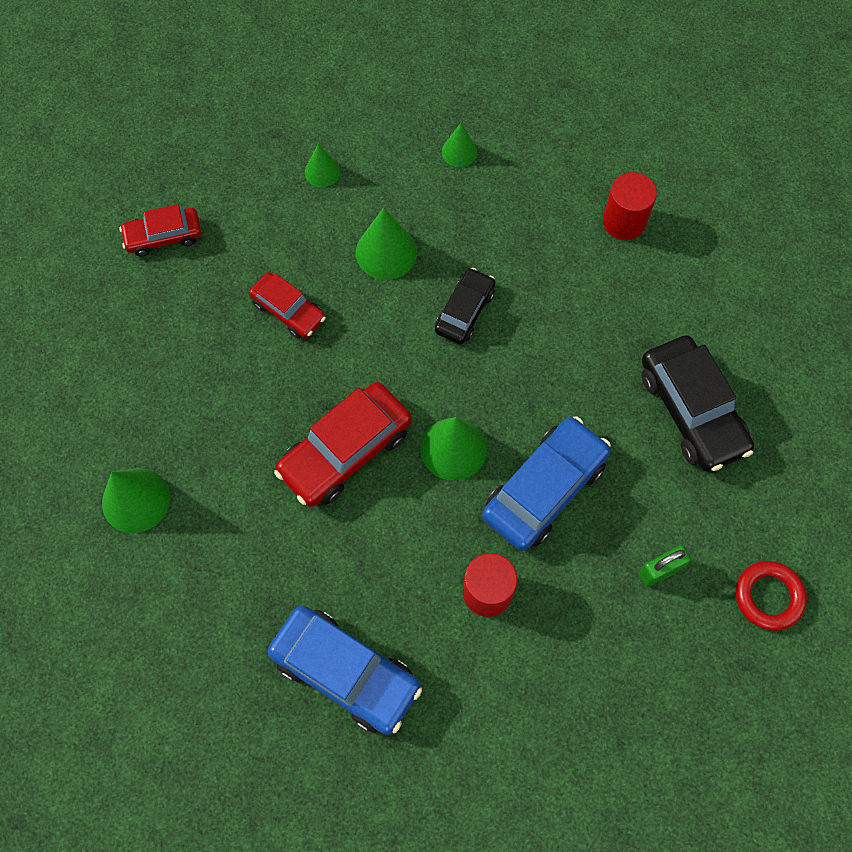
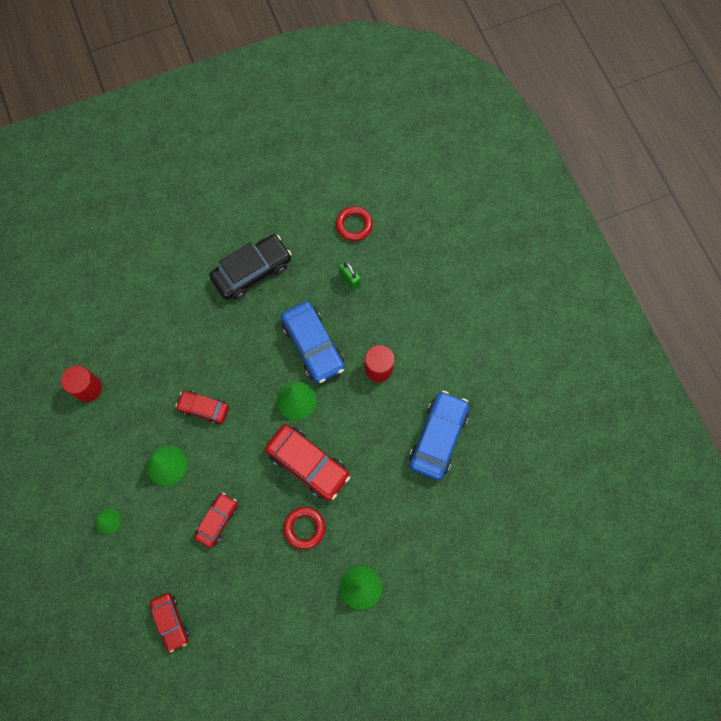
camera: 100 degrees left, 5 degrees up
black car [435,268,495,344] -> red car [176,391,229,424]
green cone [442,123,477,167] -> none
blue car [482,417,611,551] -> blue car turned 150 degrees counterclockwise [281,301,345,383]
red cylinder [603,172,657,240] -> red cylinder moved to [61,365,102,402]
none -> red ring [283,506,325,549]

